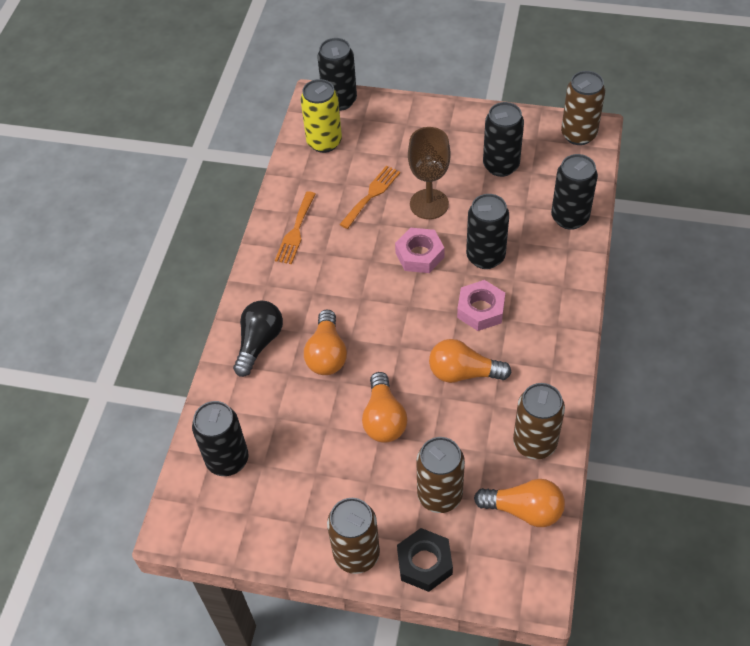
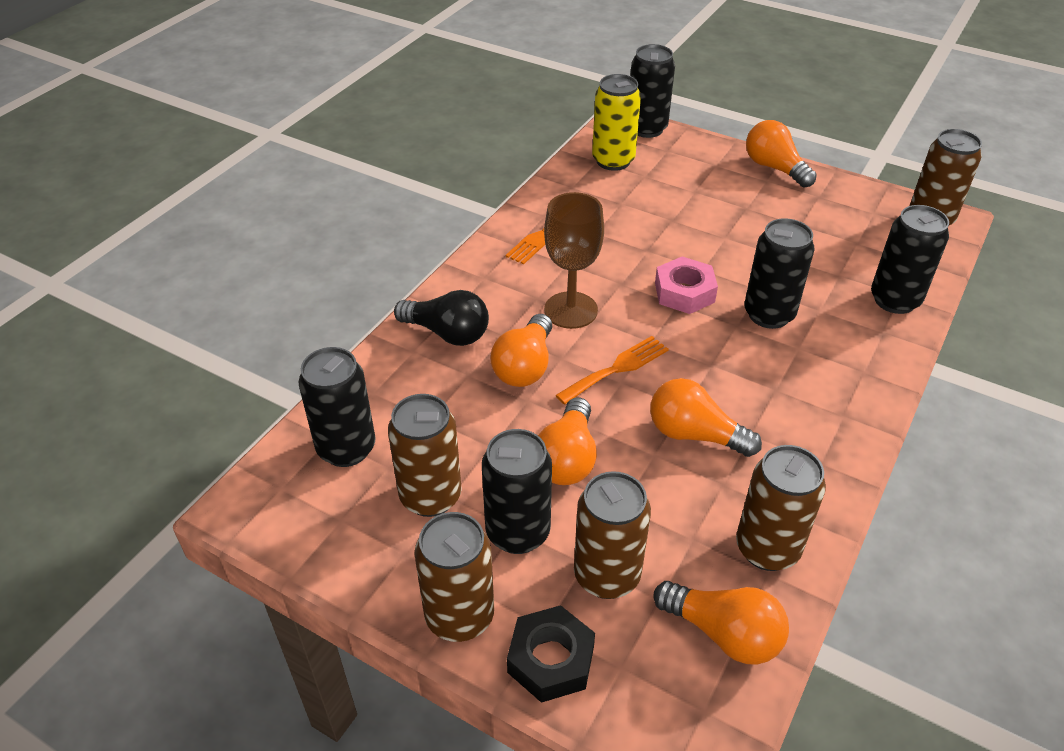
camera: 15 degrees right, 10 degrees down
black light bulb [233,301,283,377] -> black light bulb turned 75 degrees clockwise [394,290,489,346]
orange fork [339,166,400,229] -> orange fork moved to [555,336,669,405]
brown goblet [408,127,450,219] -> brown goblet moved to [544,192,604,329]
pink nut [457,280,505,331] -> none
black can [483,102,524,177] -> black can moved to [482,429,552,554]
none -> brown can [388,394,462,517]
none -> orange light bulb [746,120,817,188]

